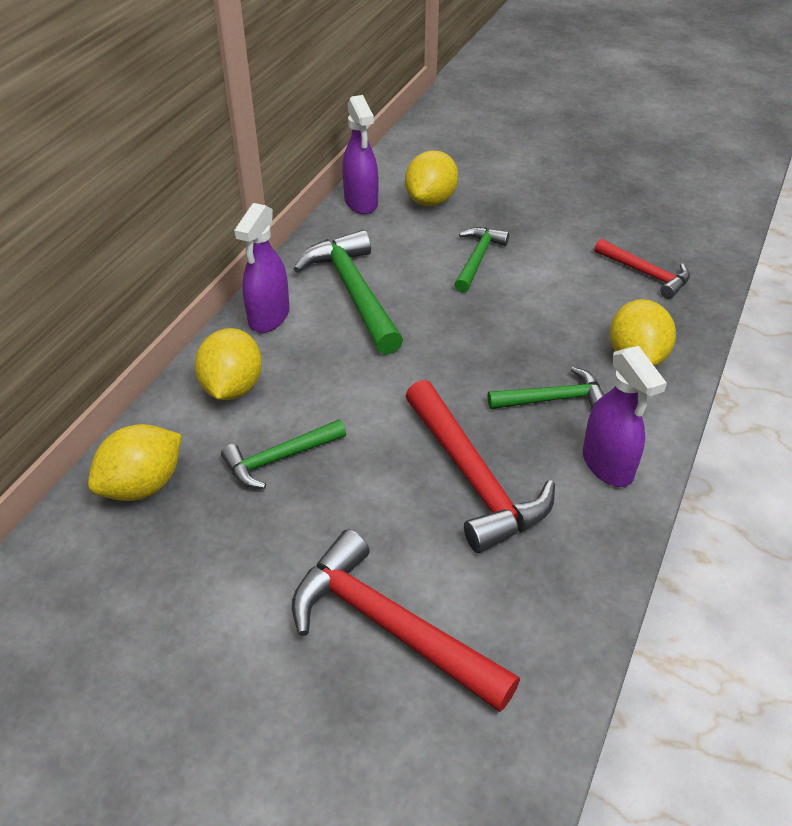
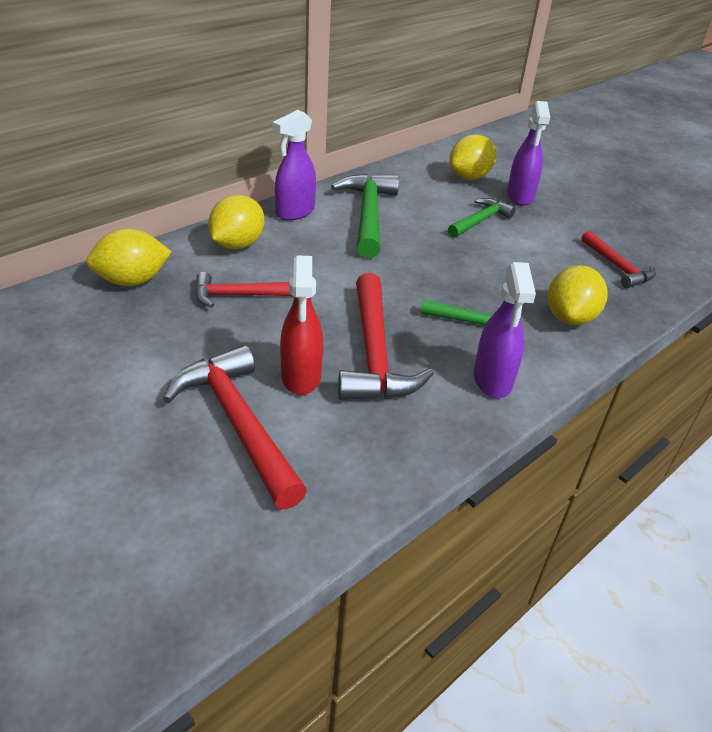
camera: 20 degrees right, 5 degrees down
green hammer [221,419,346,489] -> red hammer [195,272,292,308]
purple spray bottle [342,95,379,214] -> purple spray bottle moved to [507,101,550,206]
none -> red spray bottle [280,256,323,395]

